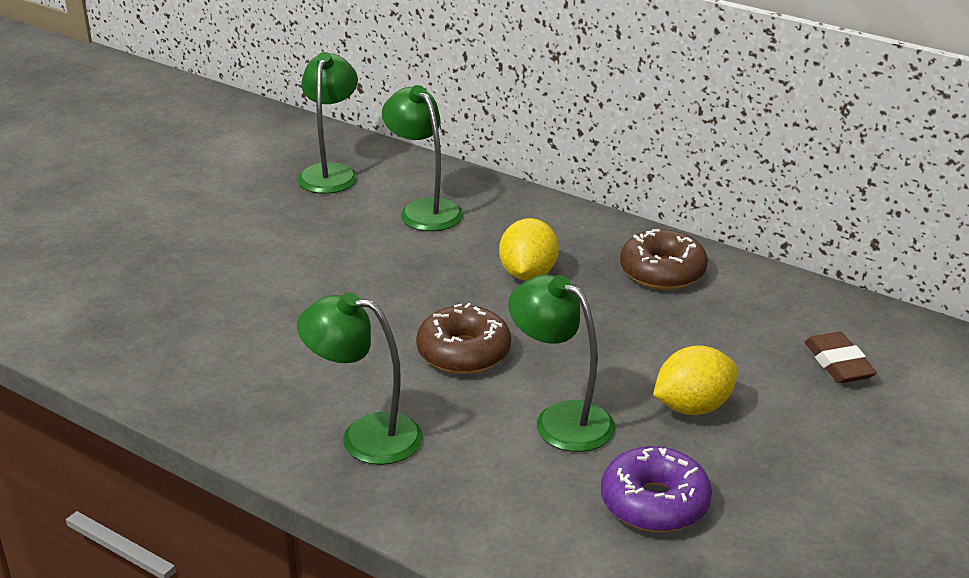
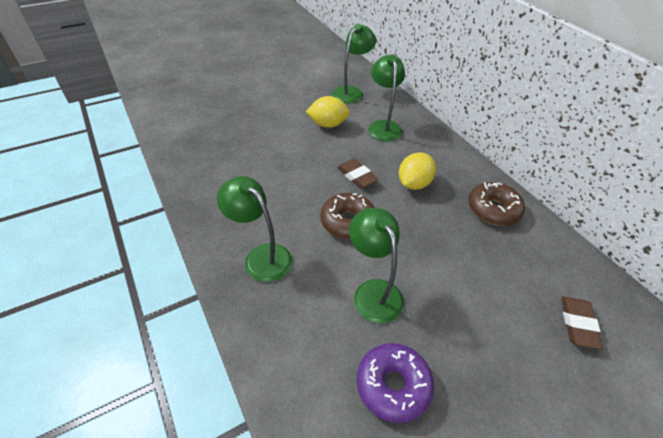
camera: 25 degrees right, 15 degrees up
yellow lemon [653,345,737,415] -> yellow lemon moved to [306,96,350,128]
none -> brown eraser [337,159,379,189]

